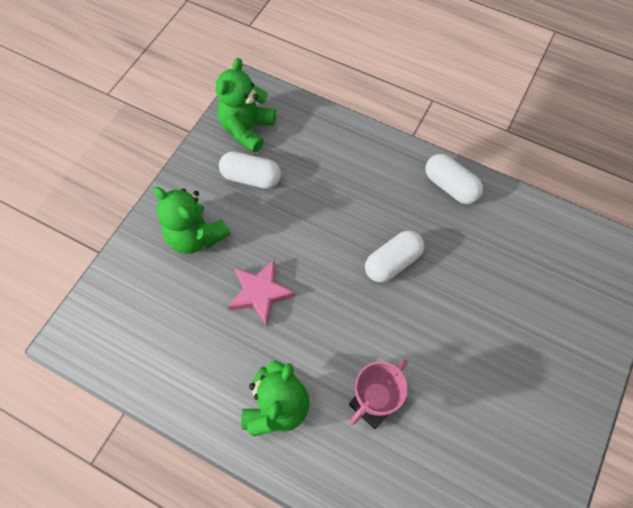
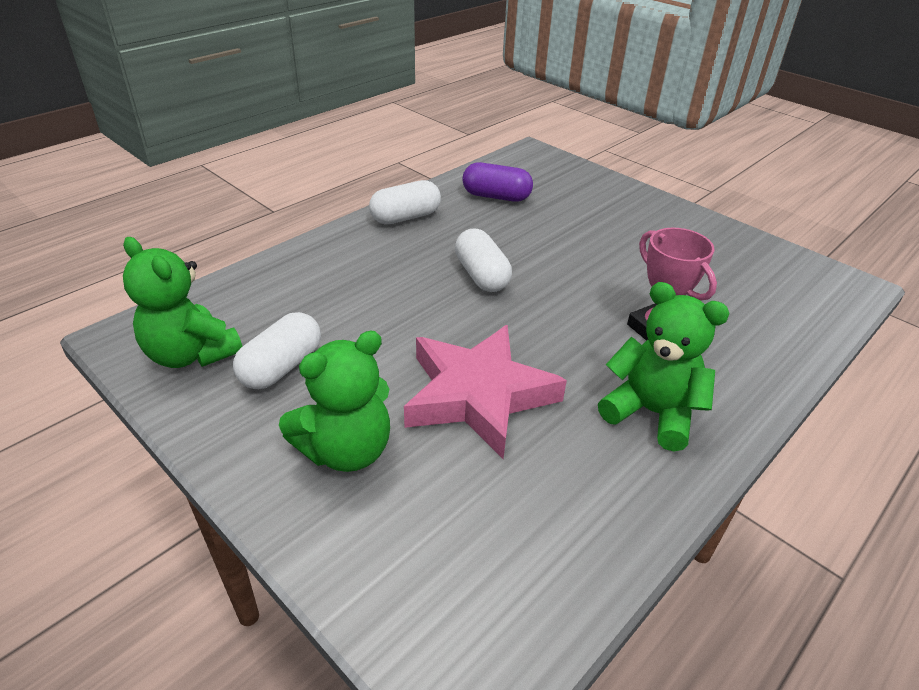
camera: 75 degrees left, 25 degrees down
pink star [228,259,295,326] -> pink star [404,325,567,459], size x1.58
none -> purple capsule [462,162,533,202]

